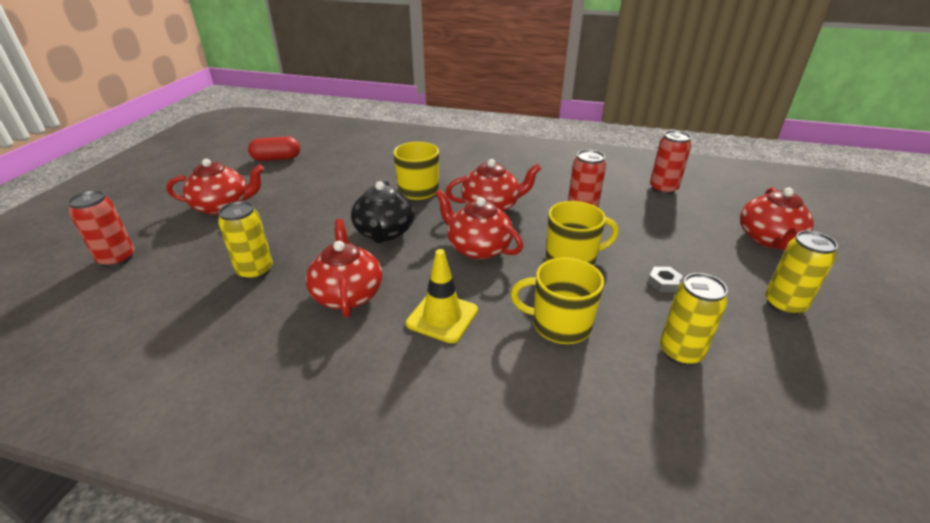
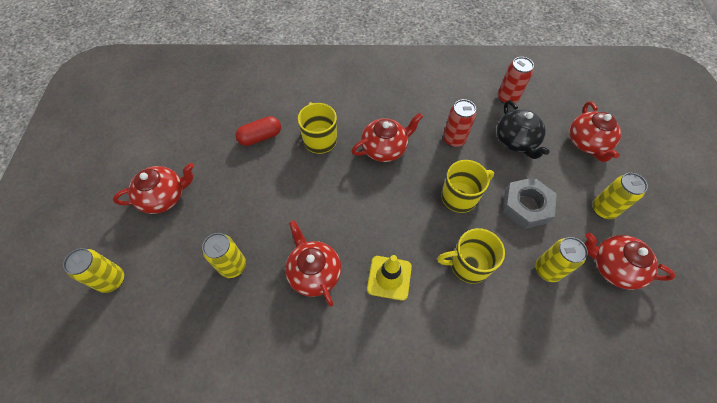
camera: 15 degrees left, 25 degrees up
red can [67,190,134,267] -> yellow can [63,248,124,293]
red capsule [248,136,300,161] -> red capsule moved to [236,116,281,146]
black teapot [351,181,415,243] -> black teapot moved to [497,100,550,159]
red teapot [436,190,523,260] -> red teapot moved to [584,233,676,290]
grey nut [648,267,683,292] -> grey nut [502,177,557,229], size x2.27

